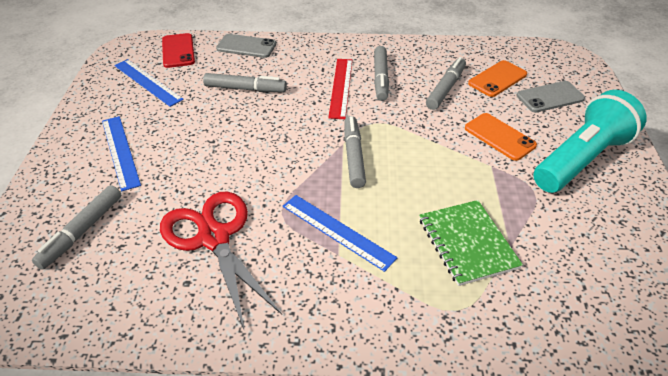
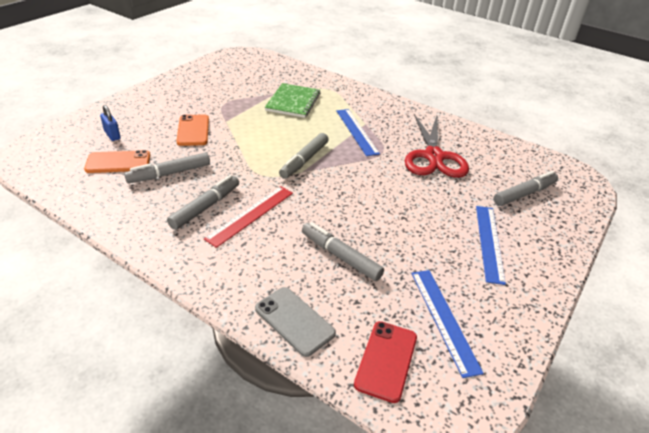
camera: 150 degrees left, 5 degrees down
grey phone [517,81,585,113] -> blue padlock [100,105,121,141]
turquoise flashlight [533,90,647,193] -> none

